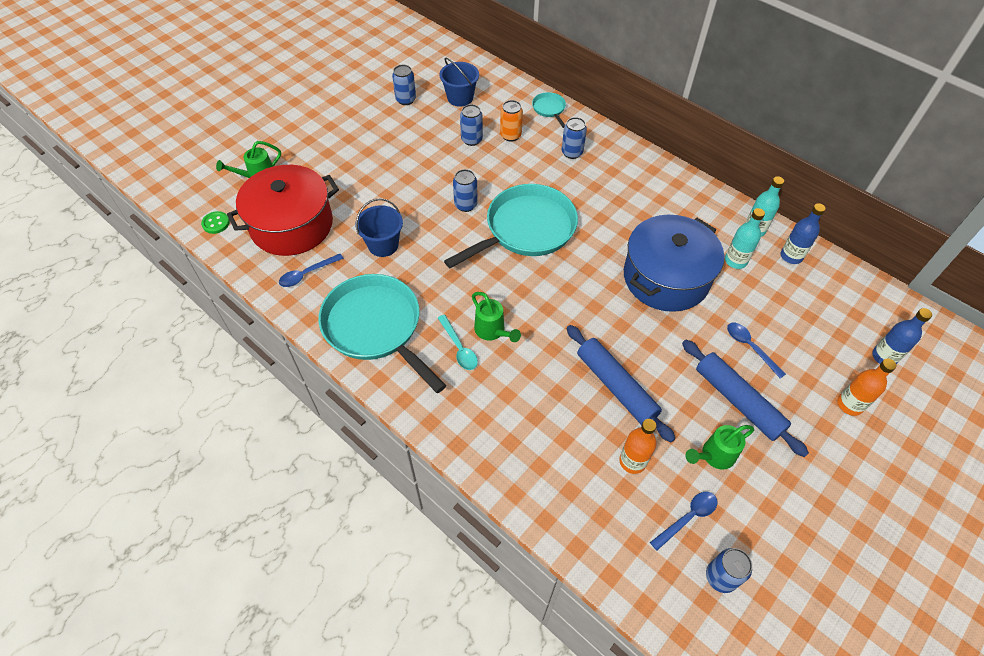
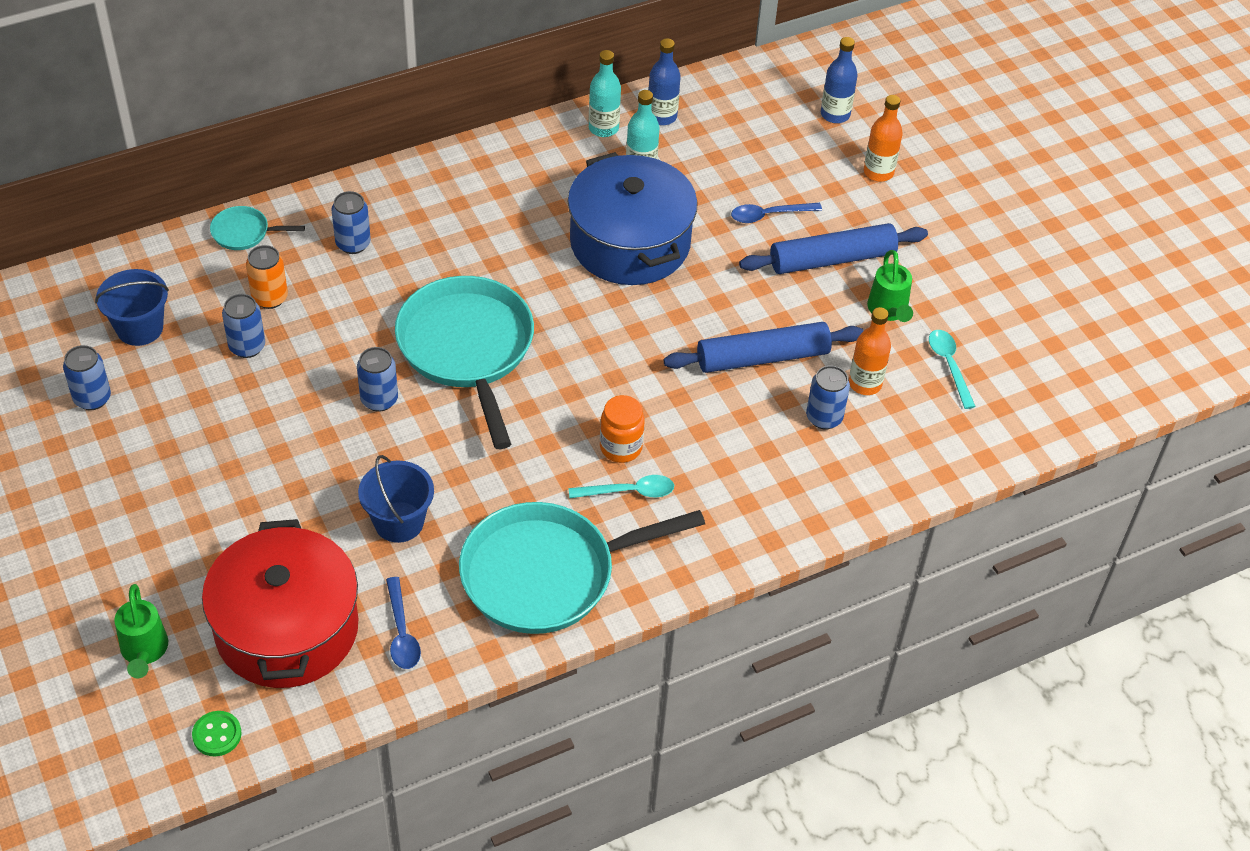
camera: 70 degrees left, 5 degrees down
green watering can [472,292,521,342] -> orange jar [600,395,645,463]
blue spoon [650,492,717,550] -> turquoise spoon [929,330,976,409]
blue can [706,548,752,593] -> blue can moved to [806,366,850,430]

